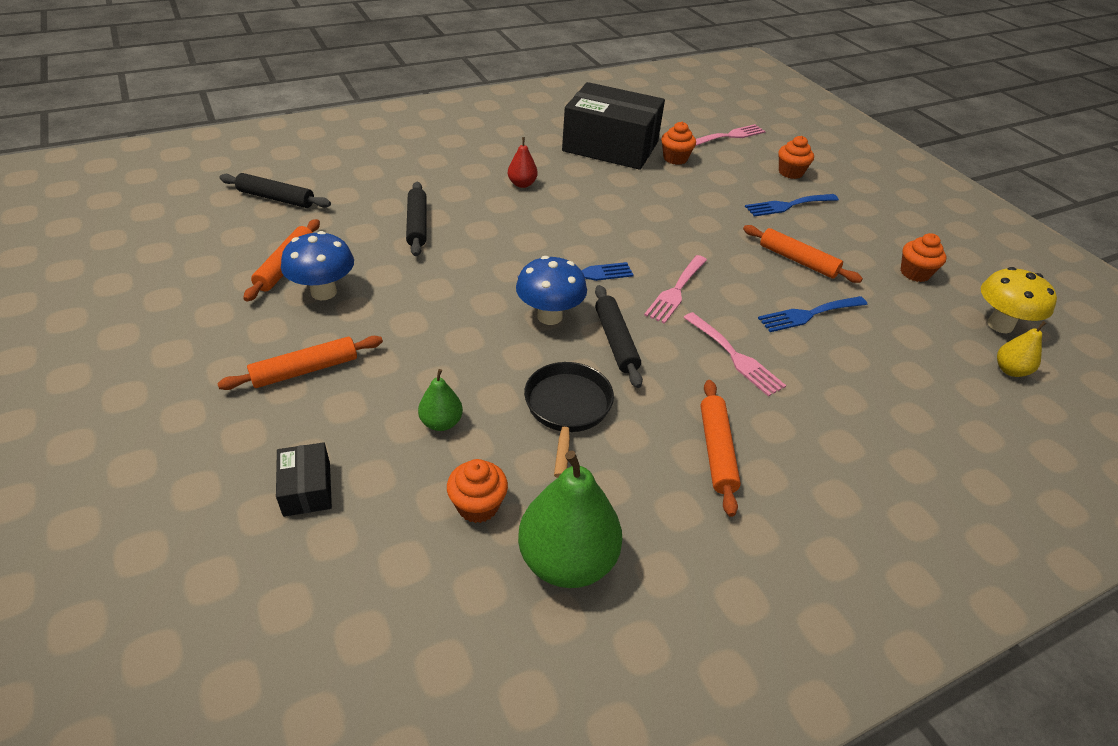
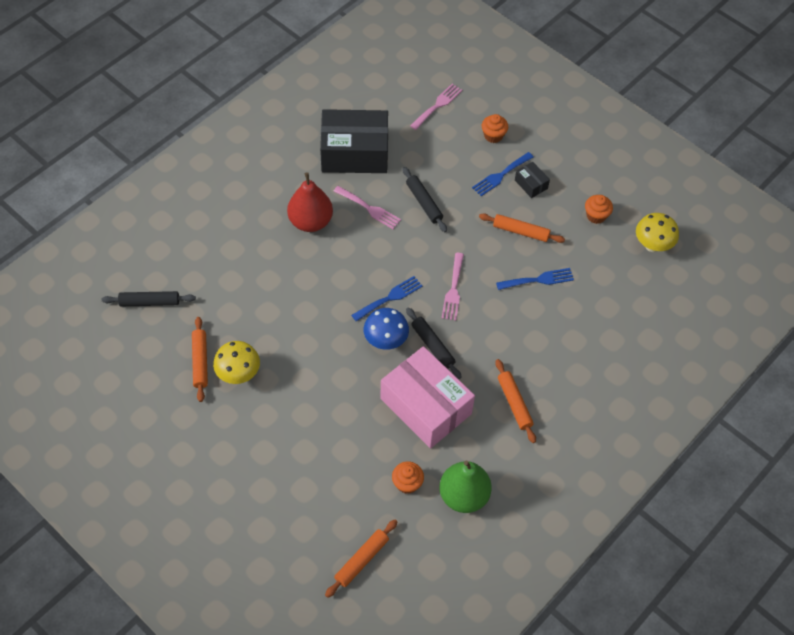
camera: 20 degrees left, 15 degrees up
orange rolling pin [217,336,383,390] -> orange rolling pin moved to [325,519,398,598]
black box [276,442,332,517] -> black box moved to [515,162,550,198]
blue mushroom [281,231,354,300] -> yellow mushroom [213,341,260,384]
black rolling pin [406,182,427,256] -> black rolling pin moved to [402,167,447,232]
green pear [418,369,463,431] -> none
red pear [508,137,538,188] -> red pear [287,172,333,232], size x1.99
black pan [524,362,614,478] -> pink box [380,346,475,448]
orange cupcake [661,122,696,165] -> none
pink fork [683,312,786,397] -> pink fork moved to [334,186,401,229]
blue fork [758,296,868,332] -> blue fork turned 150 degrees counterclockwise [496,268,574,290]
yellow pear [997,321,1046,377] -> none

